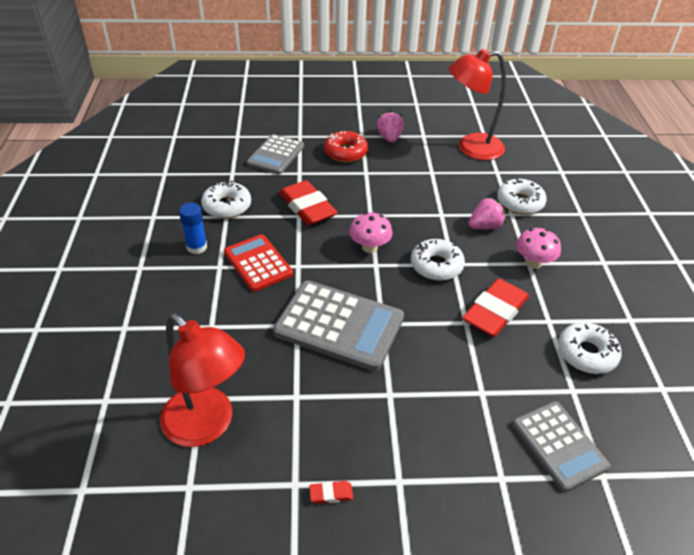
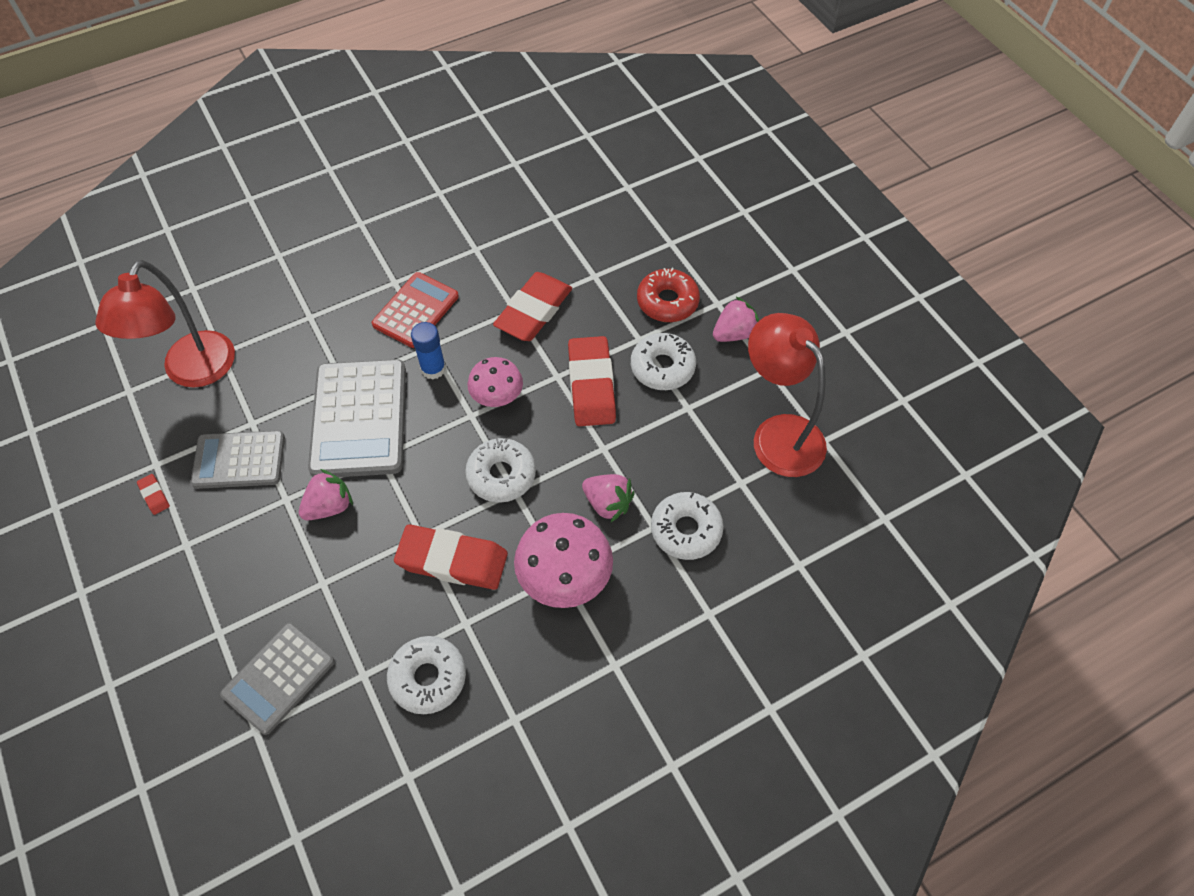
camera: 65 degrees right, 15 degrees up
blue glue stick [179,202,207,254] -> blue glue stick moved to [411,322,446,380]
white donut [201,181,251,219] -> white donut moved to [631,333,696,390]
grey calculator [247,134,304,175] -> grey calculator moved to [191,431,285,489]
pink mushroom [516,228,561,269] -> pink mushroom [514,513,613,608], size x1.58
none -> pink strawberry [299,469,353,521]
none -> red eraser [568,336,616,426]

